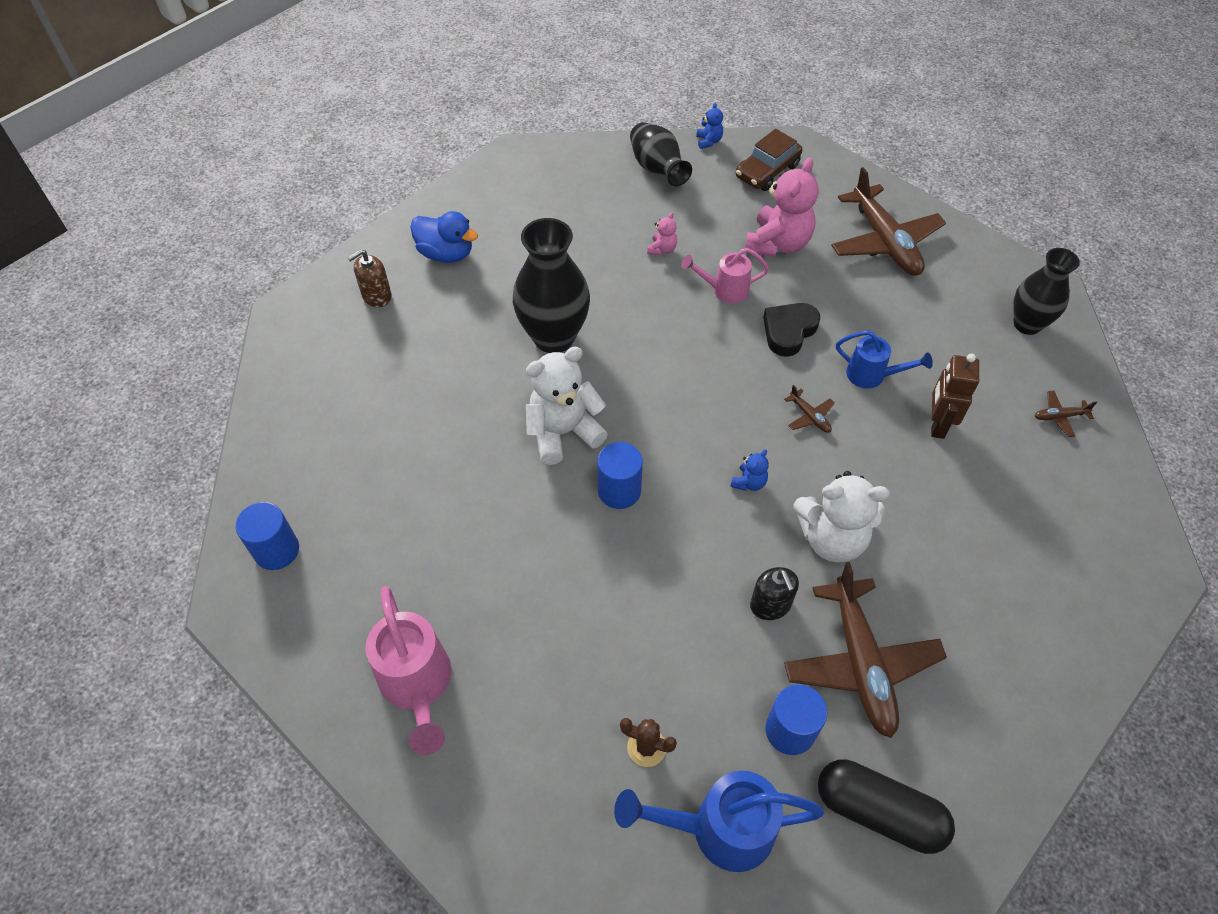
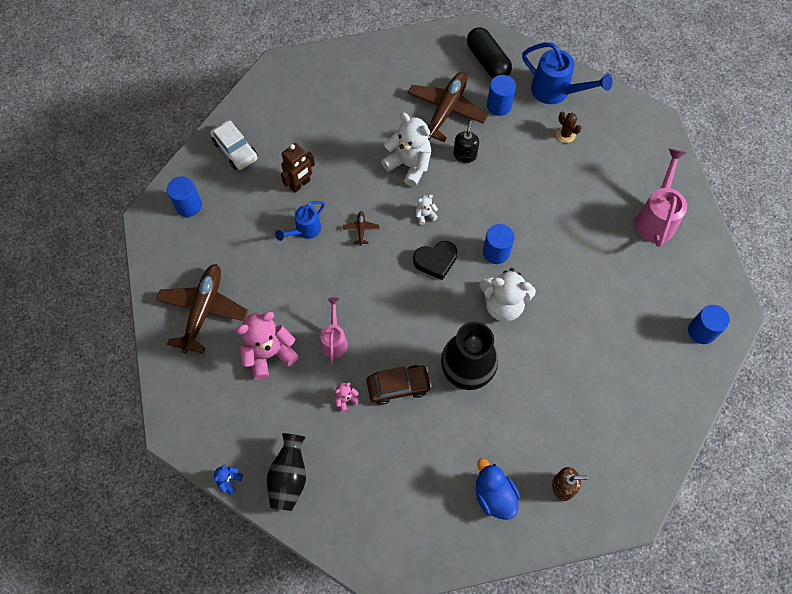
camera: 145 degrees left, 10 degrees up
pink watering can [681,248,769,303] -> pink watering can turned 120 degrees counterclockwise [320,297,348,364]
blue teddy bear [730,449,769,491] -> white teddy bear [416,195,438,225]
brown car [736,129,802,191] -> brown car moved to [366,365,432,405]
black heart [763,303,820,357] -> black heart moved to [413,241,457,280]
blue watering can [836,330,933,389] -> blue watering can turned 105 degrees counterclockwise [275,201,325,241]
black vase [1013,248,1080,335] -> blue cylinder [167,176,202,217]
brown plane [1035,391,1097,437] -> white car [210,121,257,170]

